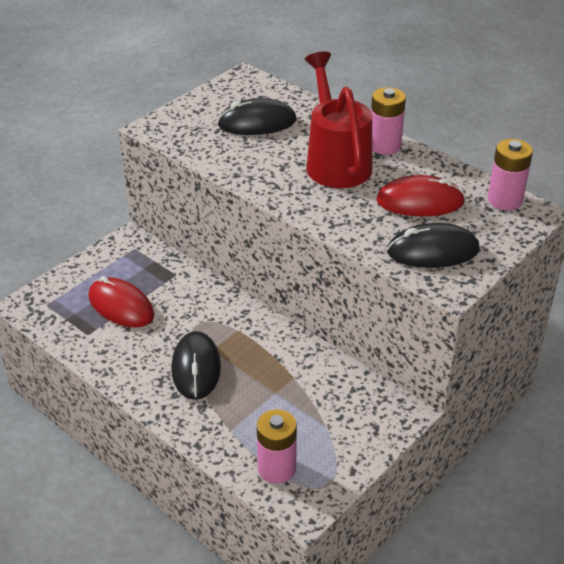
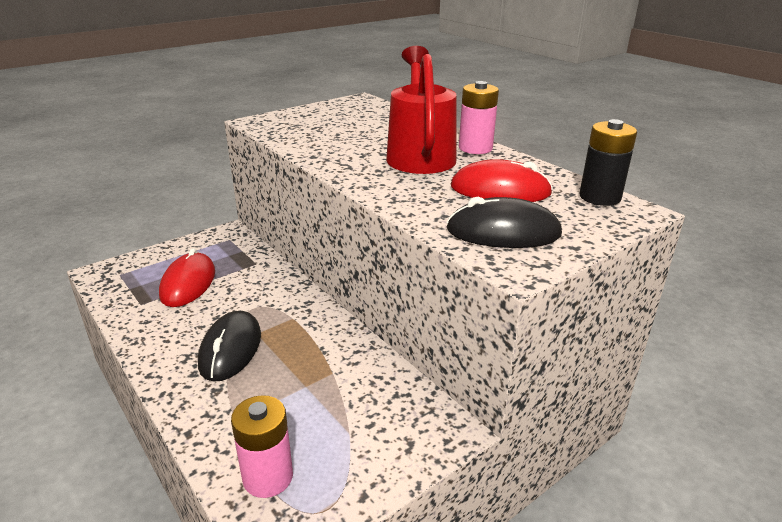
camera: 10 degrees right, 10 degrees down
red mouse [89,276,154,328] -> red mouse turned 45 degrees clockwise [159,248,215,307]
black mouse [217,98,296,135] -> none
pink battery [488,139,533,210] -> black battery [580,119,637,206]

